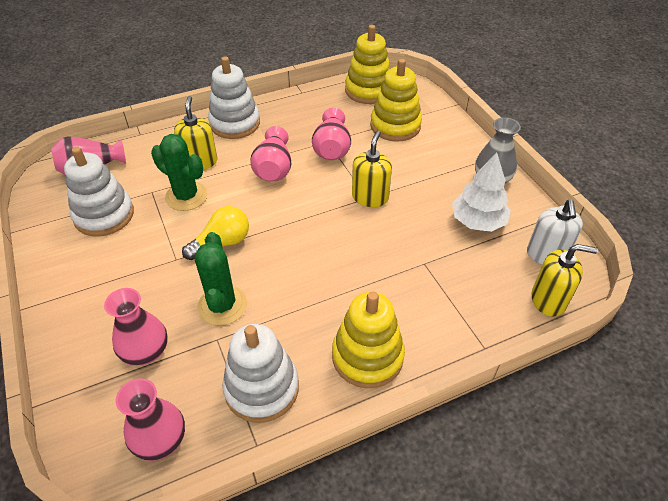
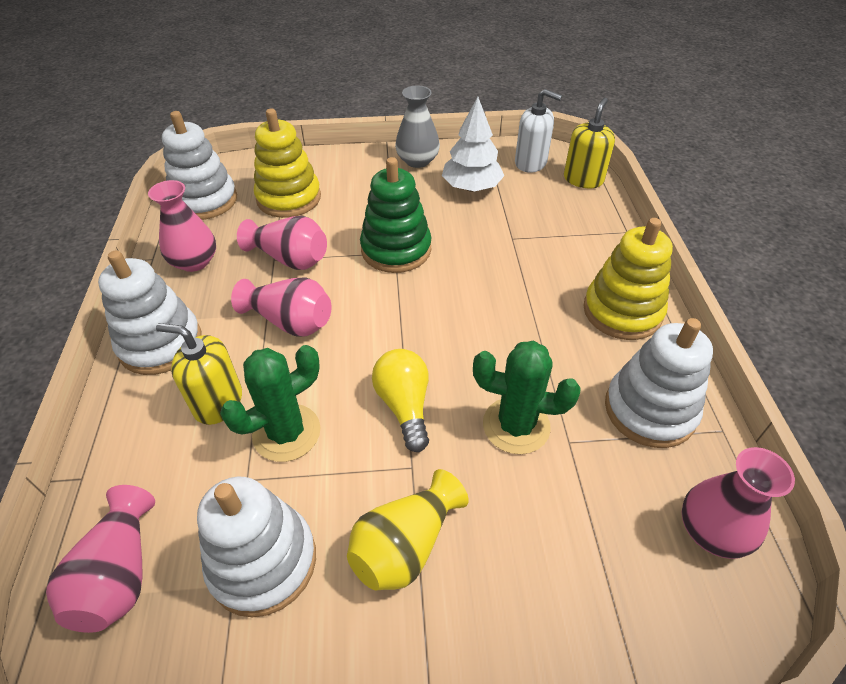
camera: 70 degrees left, 0 degrees up
pink vase [104,288,168,366] -> pink vase moved to [148,180,216,272]
yellow stacking toy [345,25,390,104] -> white stacking toy [162,111,237,220]
yellow soap dispenser [352,130,392,207] -> green stacking toy [360,157,432,273]
none -> yellow vase [347,469,469,590]

